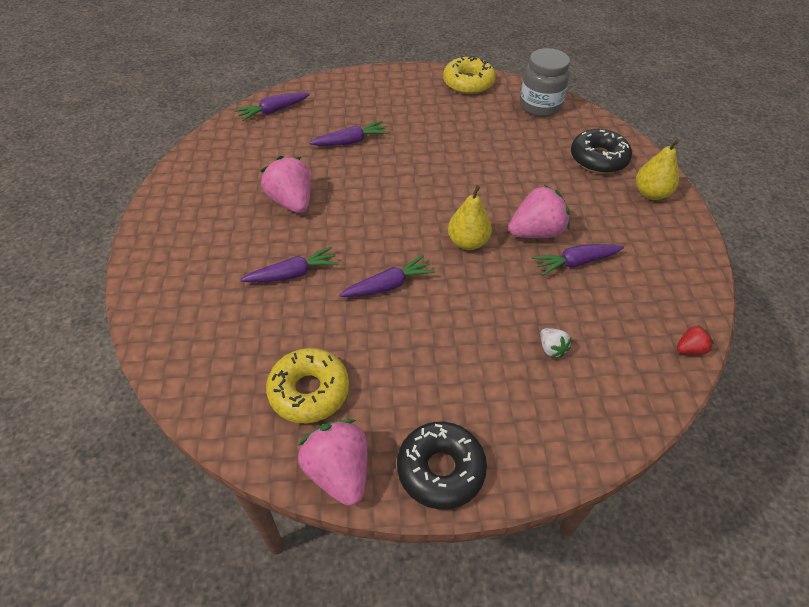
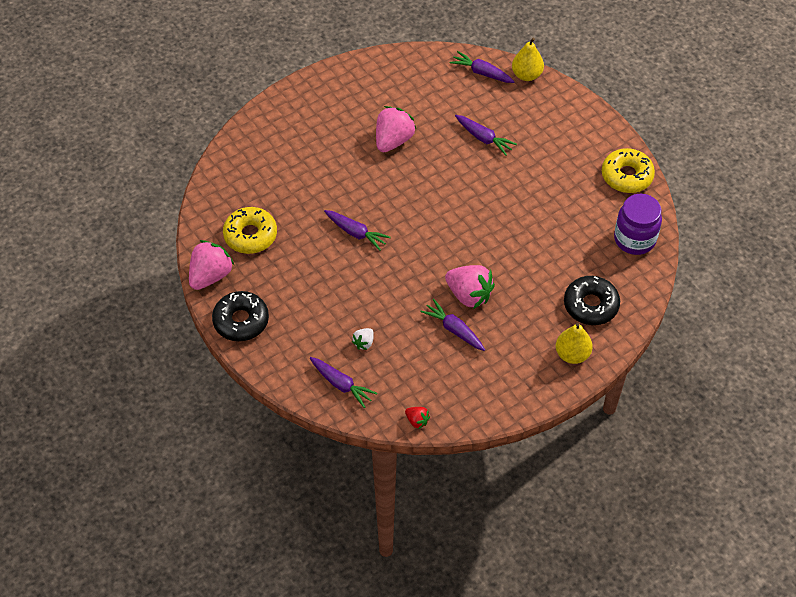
camera: 60 degrees right, 5 degrees up
purple carrot [240,246,339,283] -> purple carrot moved to [310,357,377,408]
yellow pear [448,185,492,250] -> yellow pear moved to [512,38,544,81]
grey jar [520,48,570,117] -> purple jar [614,194,662,255]

